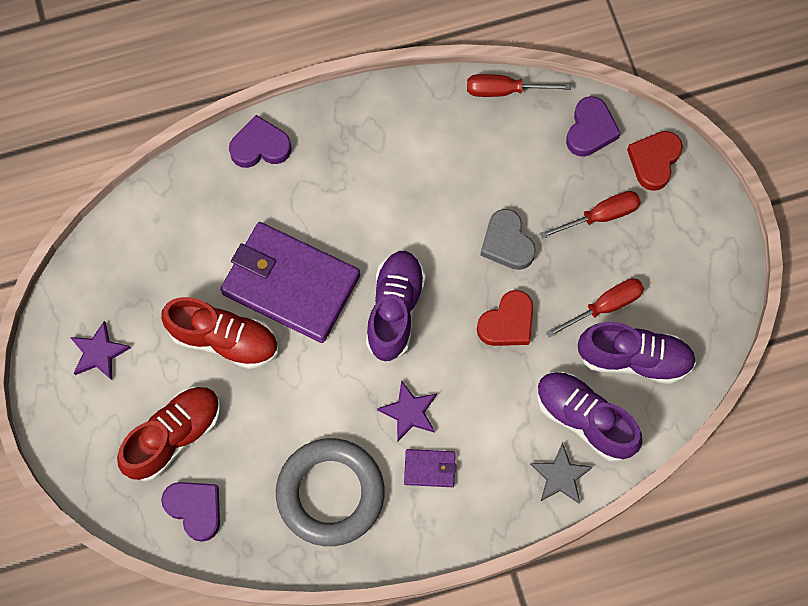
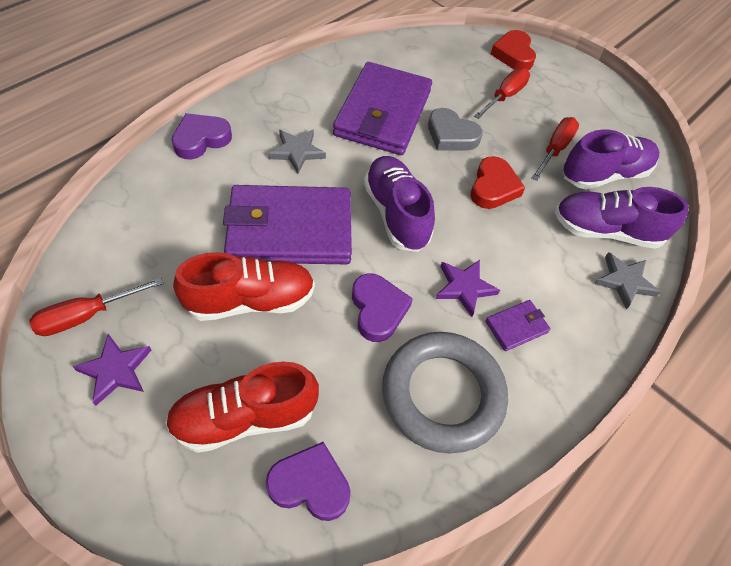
camera: 35 degrees left, 15 degrees down
red shoe [117,386,220,481] -> red shoe turned 120 degrees counterclockwise [165,361,319,453]
red screwdriver [467,74,571,97] -> red screwdriver moved to [29,278,164,336]
purple heart [566,96,621,157] -> purple heart moved to [352,273,413,342]
none -> grey star [268,130,326,173]
none -> purple wallet [333,62,432,155]

